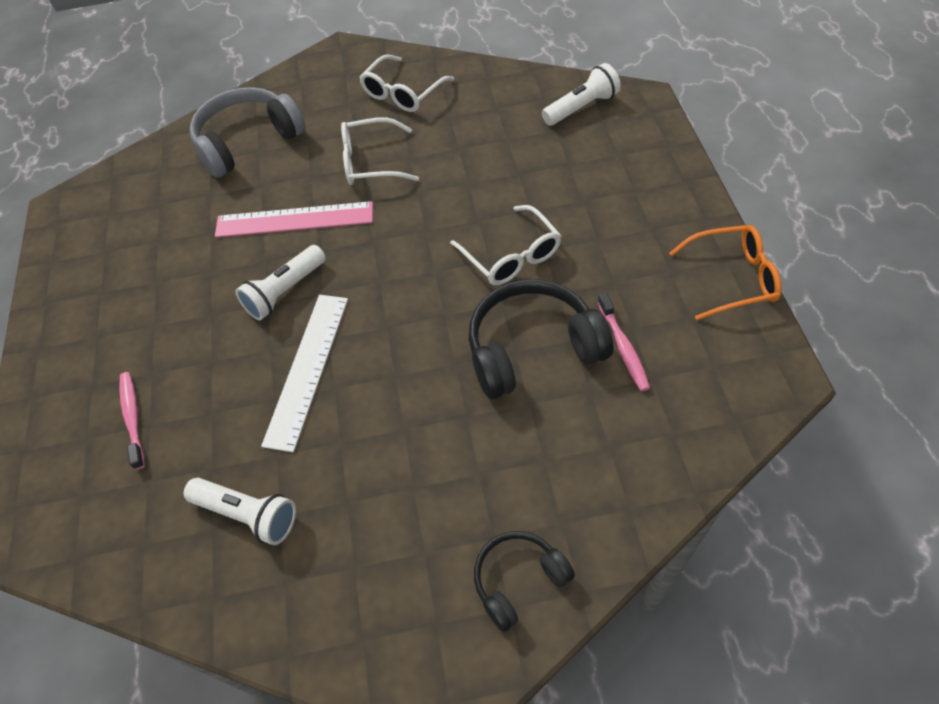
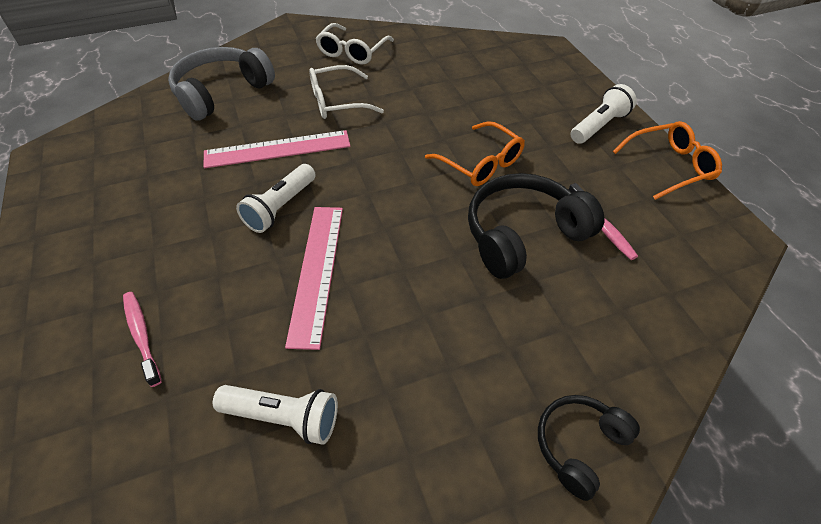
camera: 15 degrees left, 5 degrees down
white ruler [261,295,348,452] -> pink ruler [285,207,343,350]
white glasses [450,205,562,285] -> orange glasses [425,121,525,186]
white flashlight [542,63,621,126] -> white flashlight moved to [571,84,637,144]

